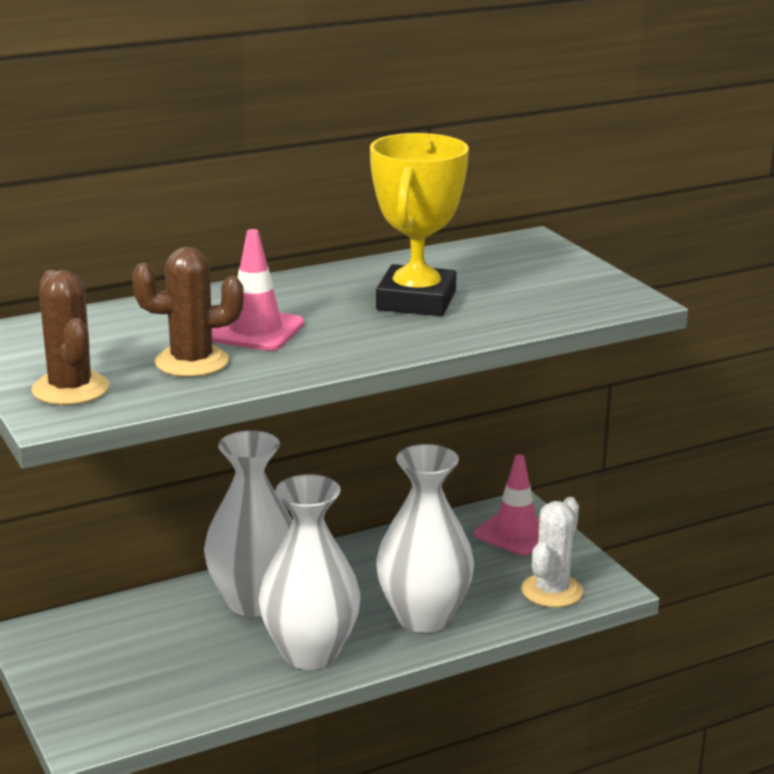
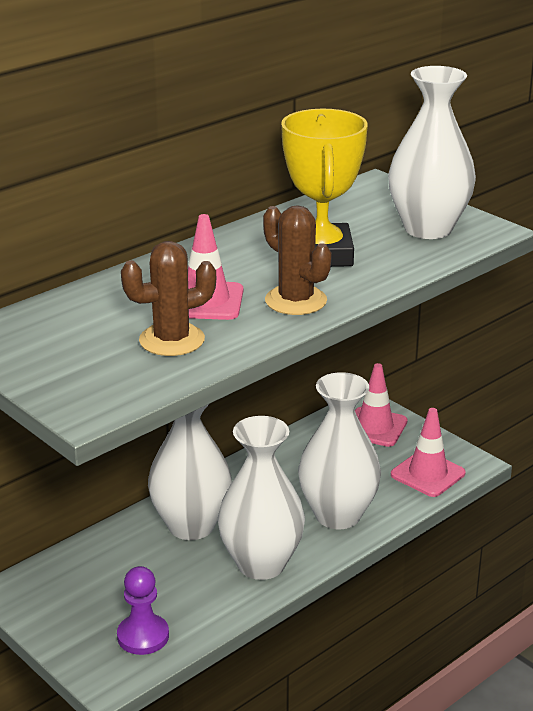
camera: 15 degrees left, 5 degrees up
brown cactus [31,270,109,405] -> brown cactus moved to [263,205,332,315]
white cactus [522,497,583,607] -> pink traffic cone [391,408,466,497]
none -> purple pawn [117,566,169,655]
none -> white vase [388,66,476,239]

